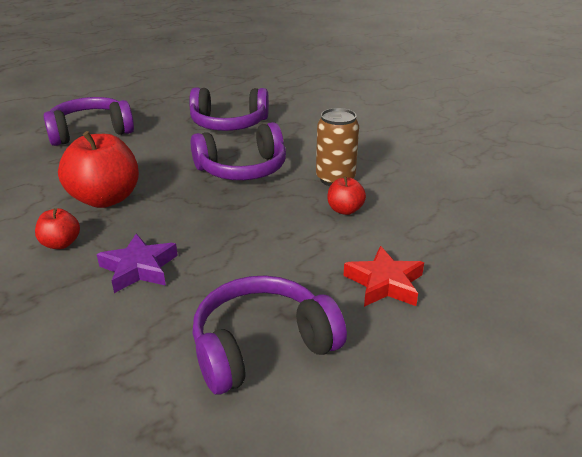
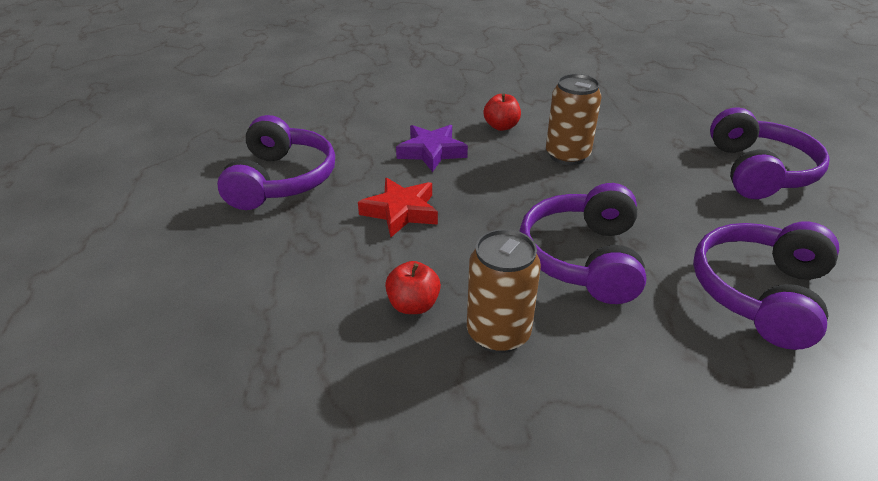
camera: 120 degrees right, 5 degrees up
red apple [58,131,139,208] -> brown can [546,74,601,165]
red star [343,246,424,307] -> red star moved to [358,178,438,238]

